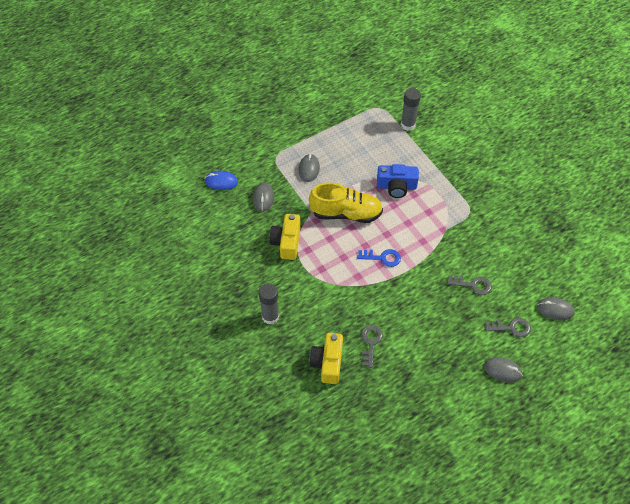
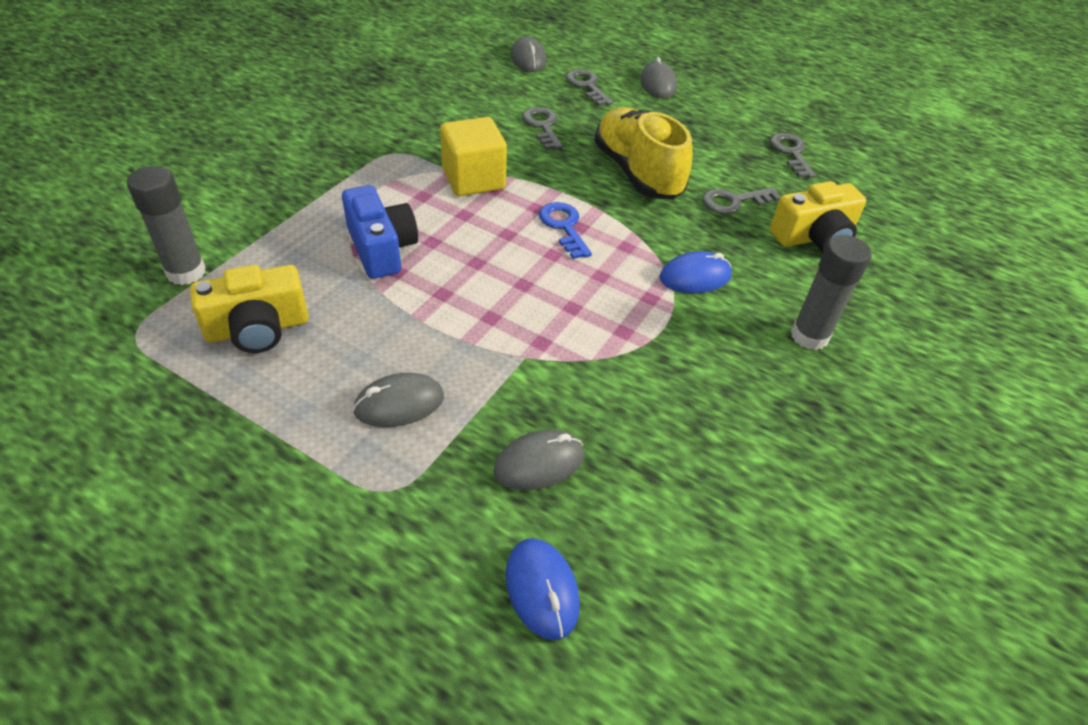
camera: 120 degrees left, 10 degrees down
yellow camera [269,214,301,260] -> yellow camera moved to [190,265,309,353]
yellow shoe [309,183,383,223] -> yellow shoe moved to [594,107,693,199]
none -> yellow cube [440,117,507,196]
none -> blue mouse [659,251,732,293]
none -> grey key [770,133,816,178]

